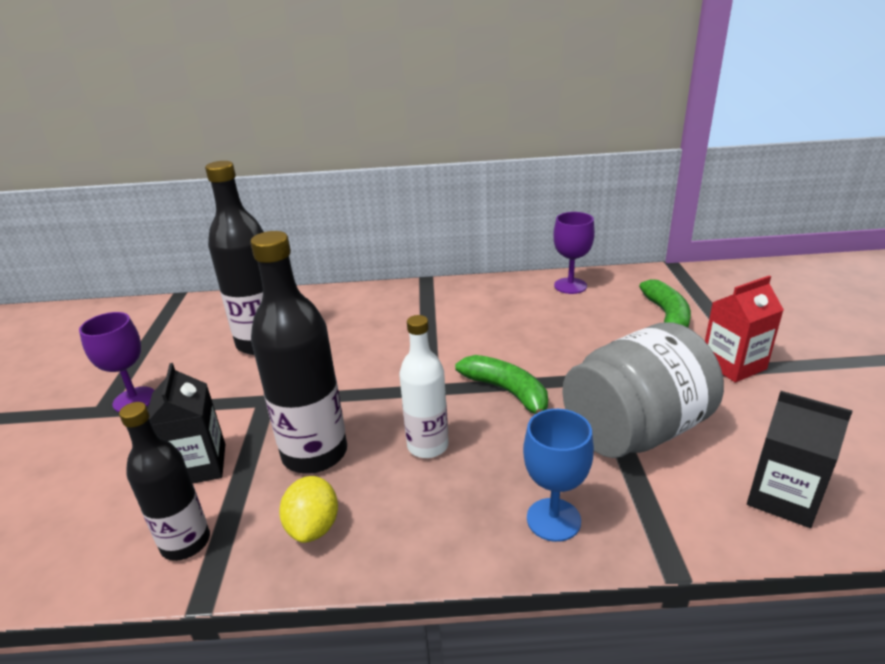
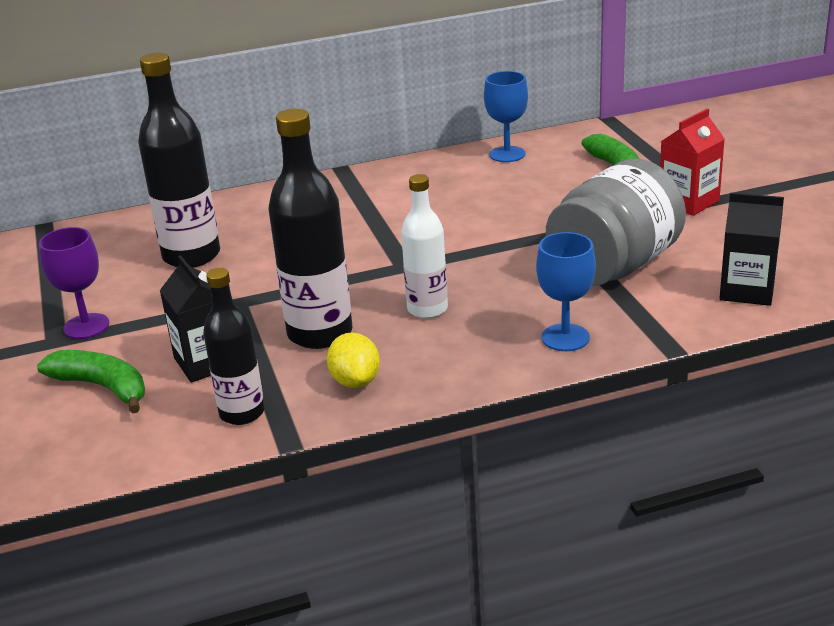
camera: 15 degrees left, 0 degrees up
green banana [455,355,548,414] -> green banana moved to [37,350,145,413]
purple goblet [553,212,595,294] -> blue goblet [484,71,528,162]

